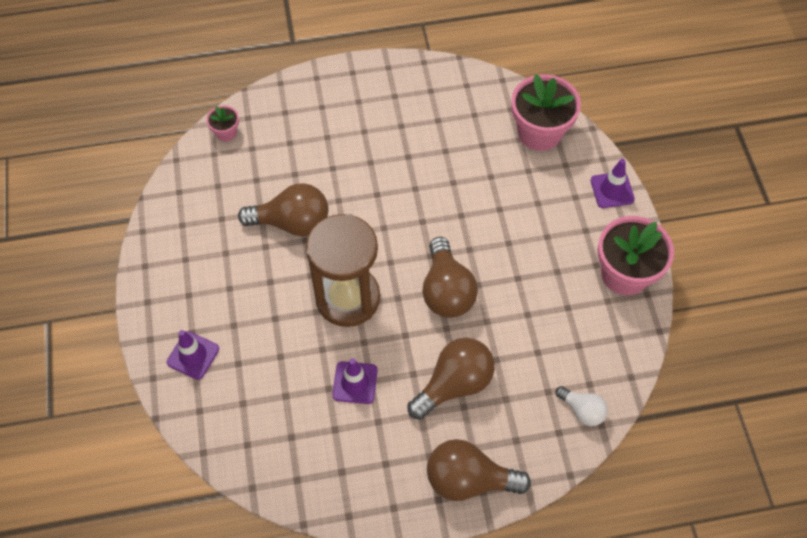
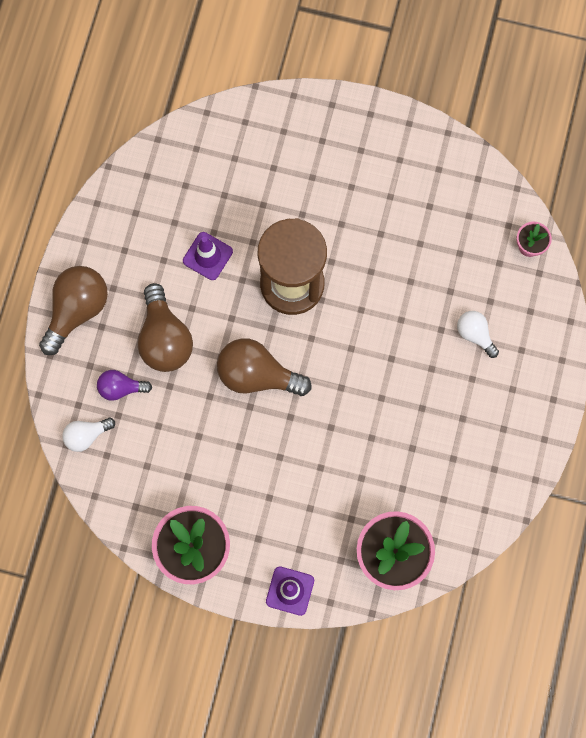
camera: 115 degrees right, 15 degrees up
purple traffic cone [167,330,219,380] -> none
brown light bulb [238,183,329,236] -> none
none -> purple light bulb [97,370,152,401]
none -> white light bulb [457,311,499,358]

